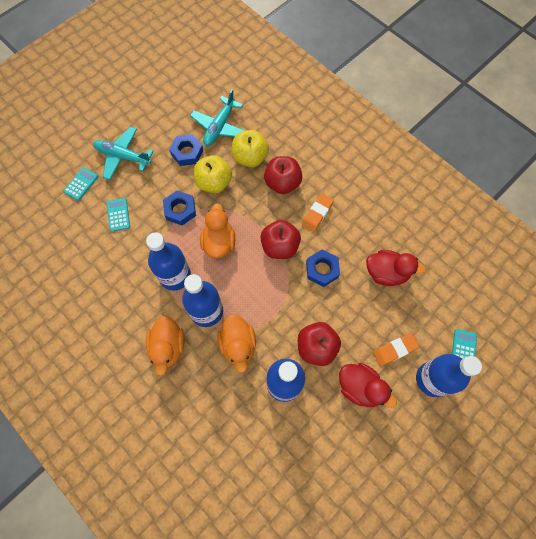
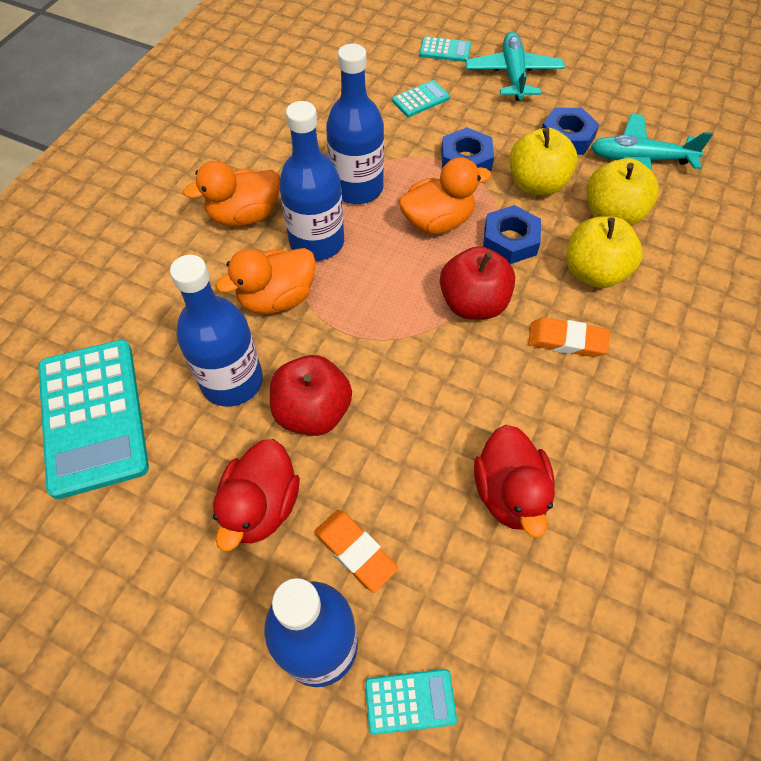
camera: 70 degrees right, 10 degrees down
red apple [264,156,302,194] -> yellow apple [566,216,643,288]
blue nut [306,250,340,287] -> blue nut moved to [483,205,541,264]
none -> turquoise calculator [38,340,149,499]

